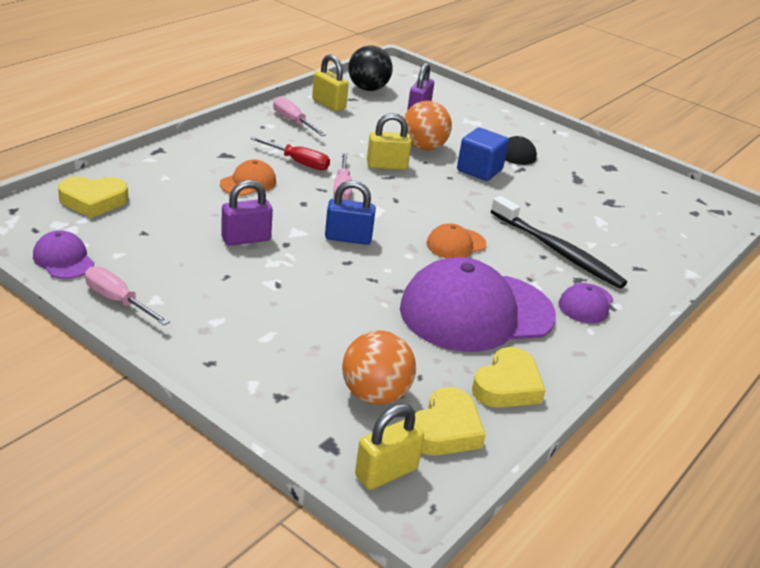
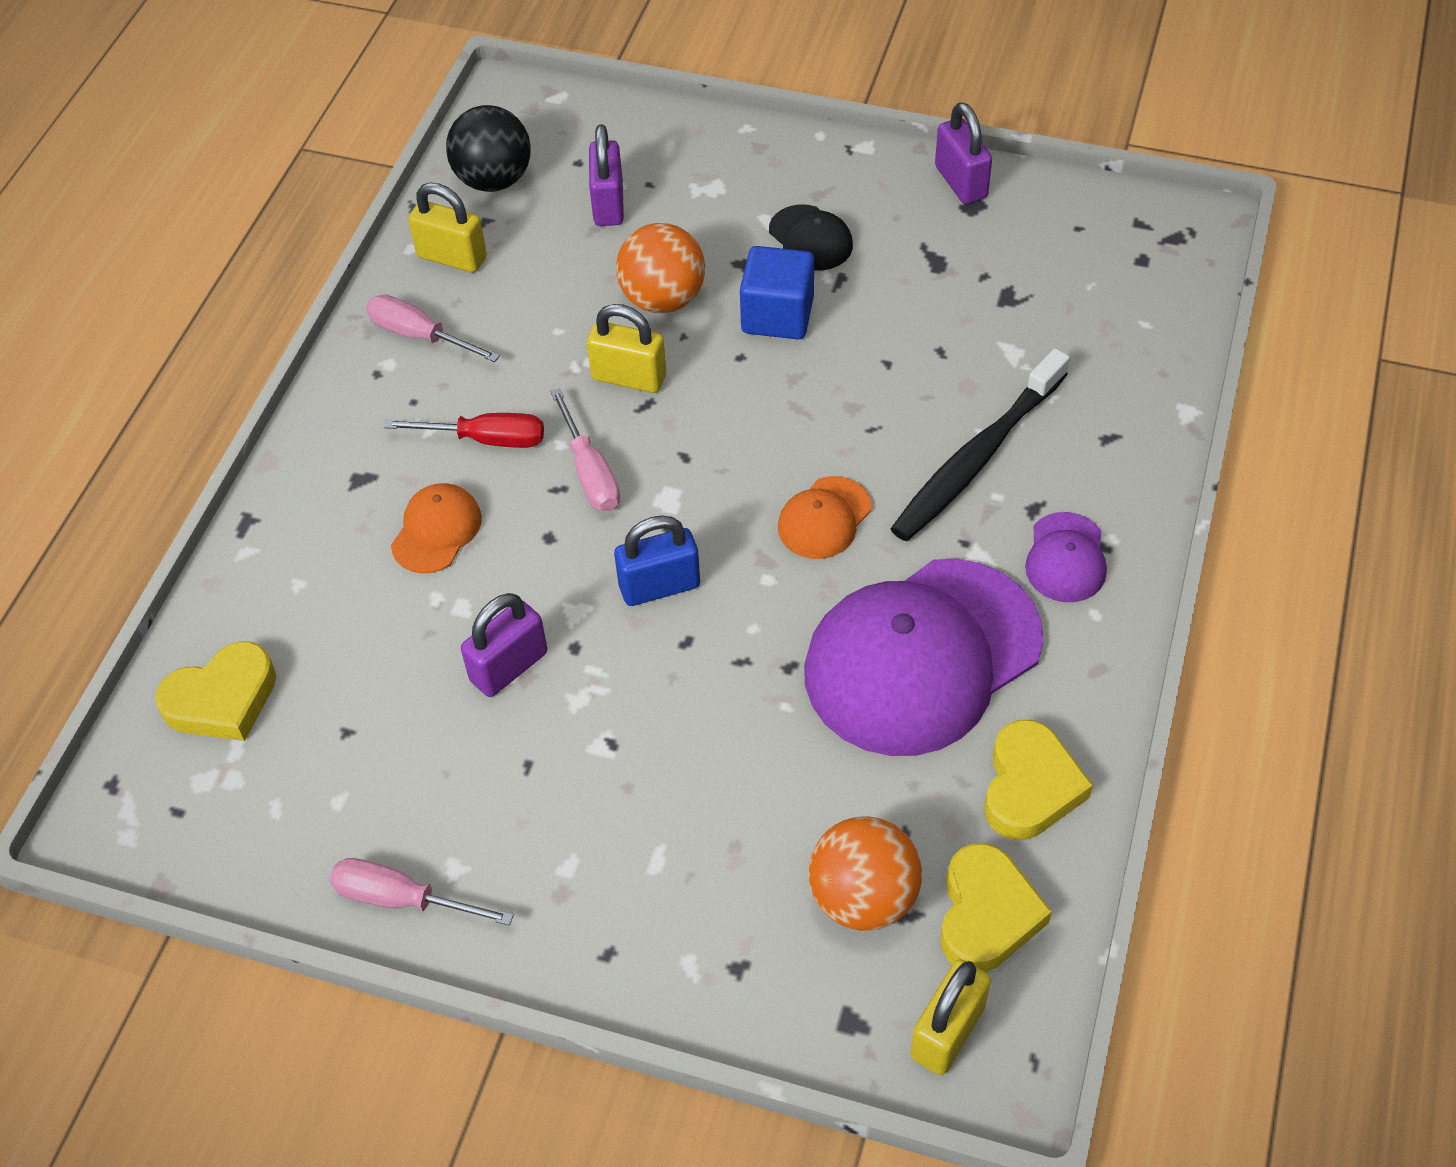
camera: 15 degrees left, 20 degrees up
purple cap [33,230,94,279] -> none
yellow padlock [367,113,412,170] -> yellow padlock turned 45 degrees clockwise [587,304,666,393]
black toothbrush [491,196,627,289] -> black toothbrush turned 105 degrees clockwise [891,348,1070,541]
none -> purple padlock [935,102,992,204]

